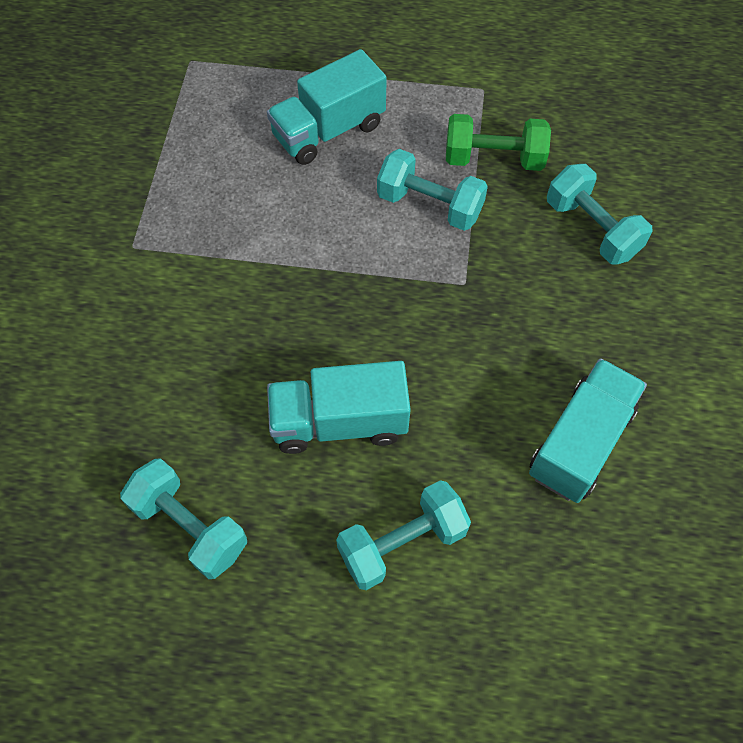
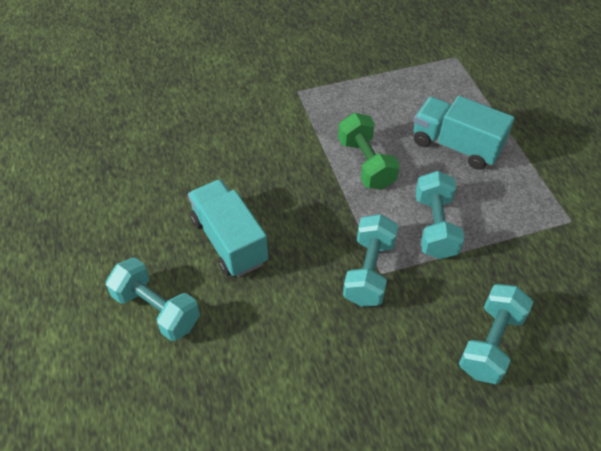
camera: 65 degrees right, 10 degrees down
turquoise dumbbell [120,458,247,579] -> turquoise dumbbell moved to [343,214,398,307]
green dumbbell [446,114,551,171] -> green dumbbell moved to [338,113,400,190]
turquoise truck [529,358,647,503] -> none

